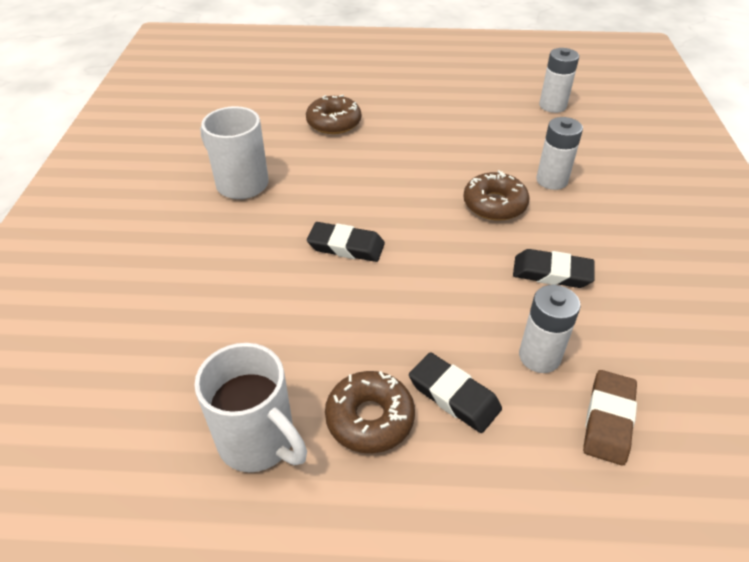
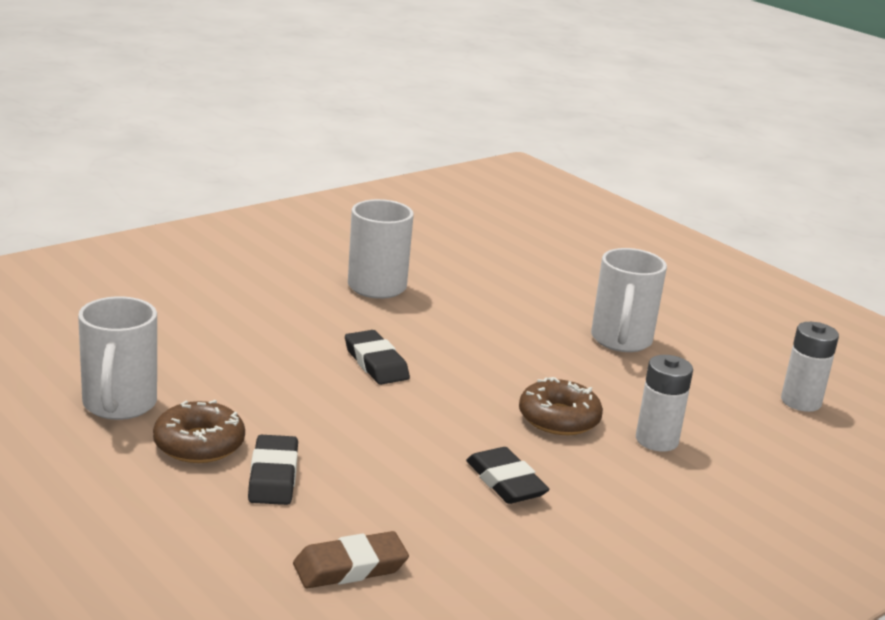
camera: 45 degrees right, 20 degrees down
brown donut [306,95,361,134] -> none
white battery [519,285,581,373] -> none
none -> white mug [591,248,667,352]

